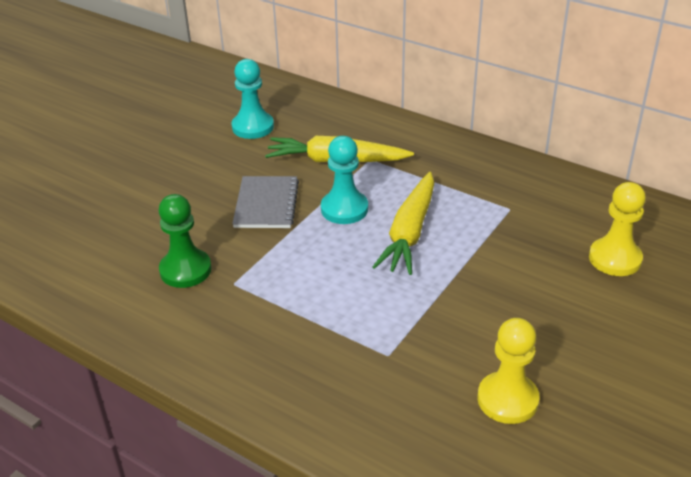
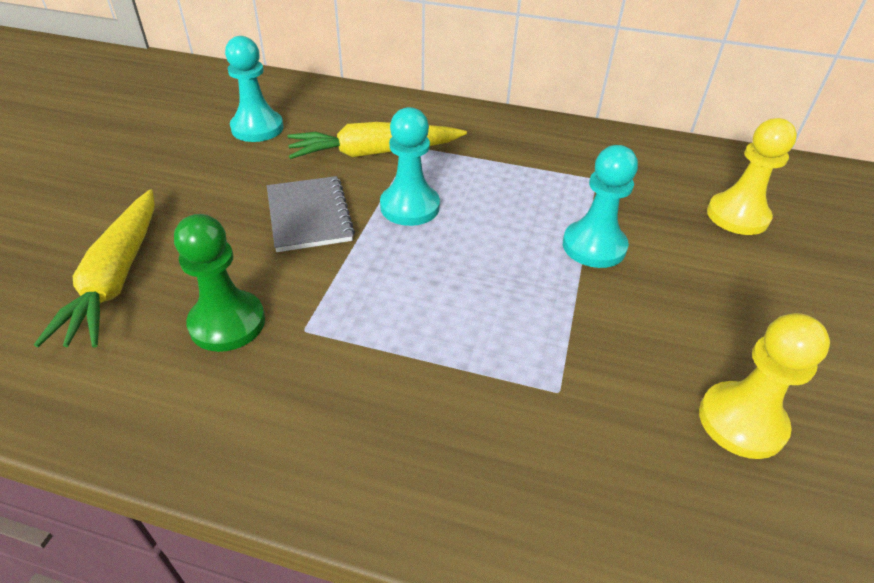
camera: 20 degrees left, 5 degrees up
yellow carrot [373,172,434,275] -> yellow carrot moved to [34,189,155,348]
none -> turquoise pawn [563,145,638,268]

